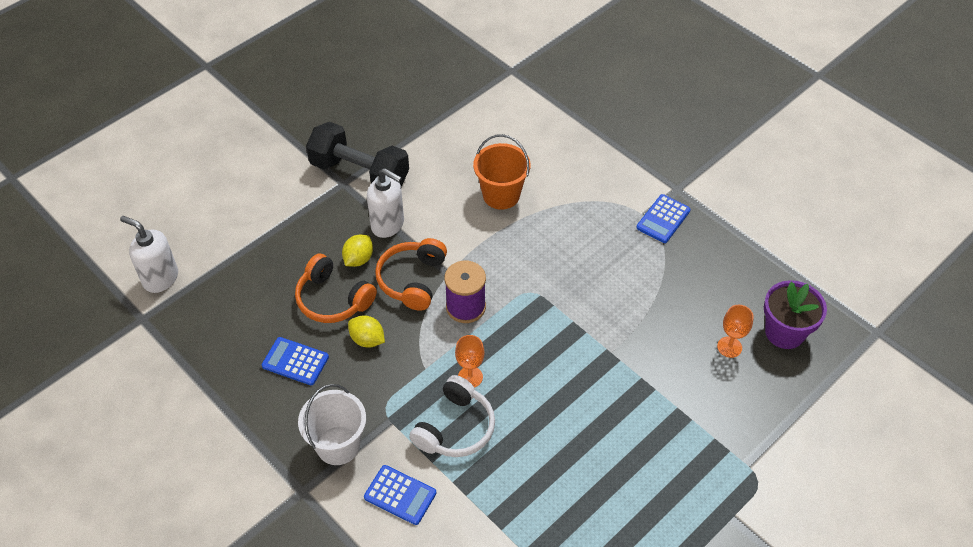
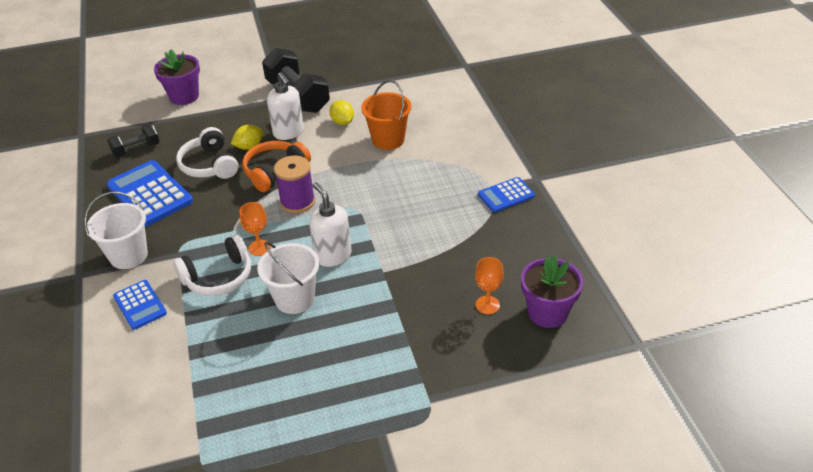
camera: 30 degrees right, 10 degrees down
white soap dispenser [120,216,178,293] -> white soap dispenser moved to [309,182,352,267]
blue calculator [262,337,329,385] -> blue calculator [106,160,193,226], size x1.74
orange headphones [295,253,377,323] -> white headphones [176,127,238,179]
yellow lemon [348,315,385,348] -> yellow lemon moved to [330,100,354,125]
none -> black dumbbell [107,125,160,157]
none -> purple flower pot [154,49,200,105]
none -> white bucket [257,242,319,314]

